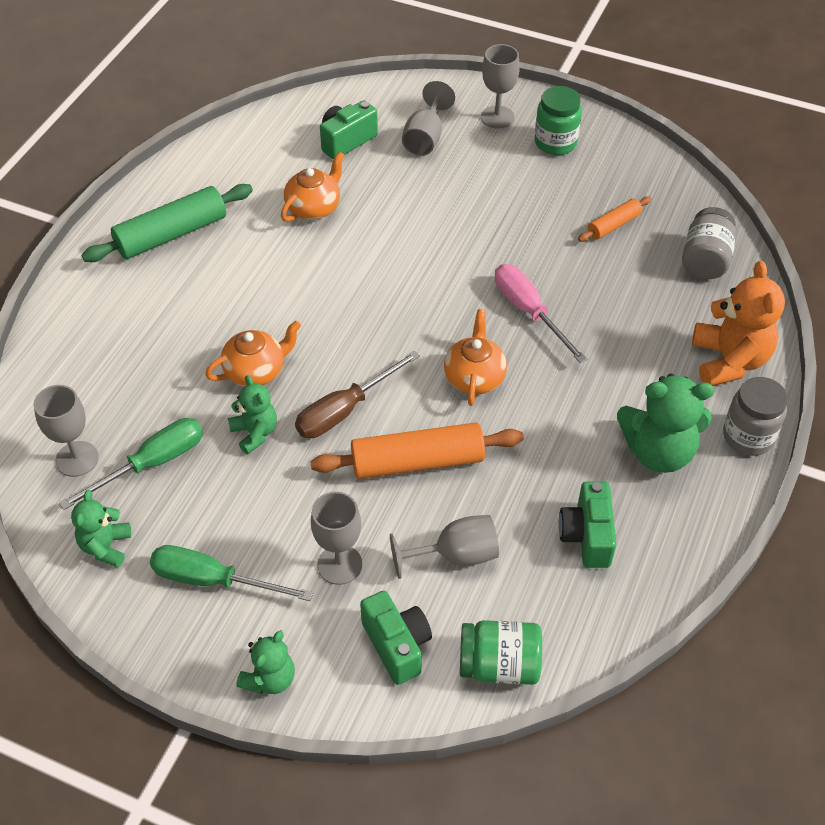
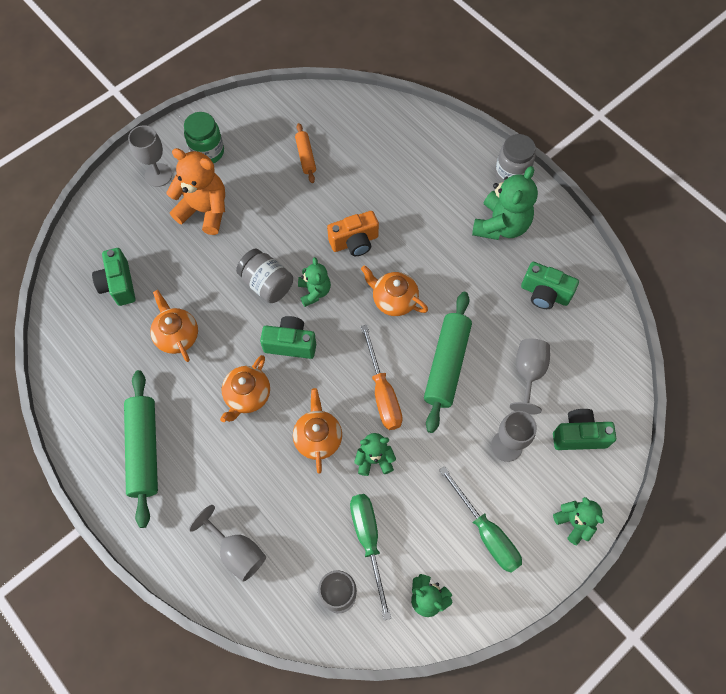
camera: 65 degrees left, 15 degrees up
green screwdriver [150,545,313,601] -> green screwdriver turned 75 degrees counterclockwise [439,466,522,573]
brown screwdriver [295,351,420,438] -> orange screwdriver [361,325,403,430]
orange rolling pin [310,423,524,479] -> green rolling pin [424,292,472,433]
grey goblet [402,81,455,156] -> grey goblet moved to [189,505,266,582]
green jar [460,620,542,685] -> none
pink screwdriver [495,264,587,363] -> orange camera [327,211,379,256]
grey jar [682,207,736,279] -> grey jar moved to [236,248,293,303]
orange teddy bear [692,261,785,386] -> orange teddy bear moved to [166,148,225,235]
none -> orange teapot [220,355,270,422]
none -> green camera [260,316,316,359]
none -> green teddy bear [298,257,331,307]

